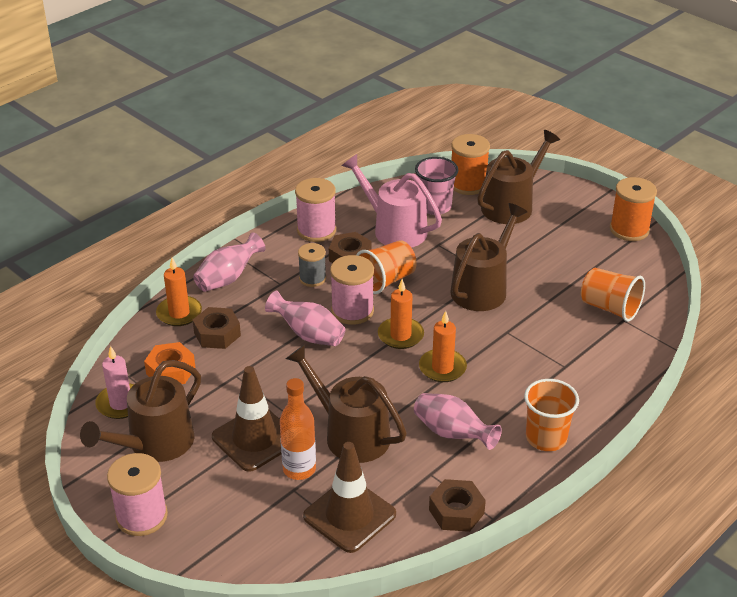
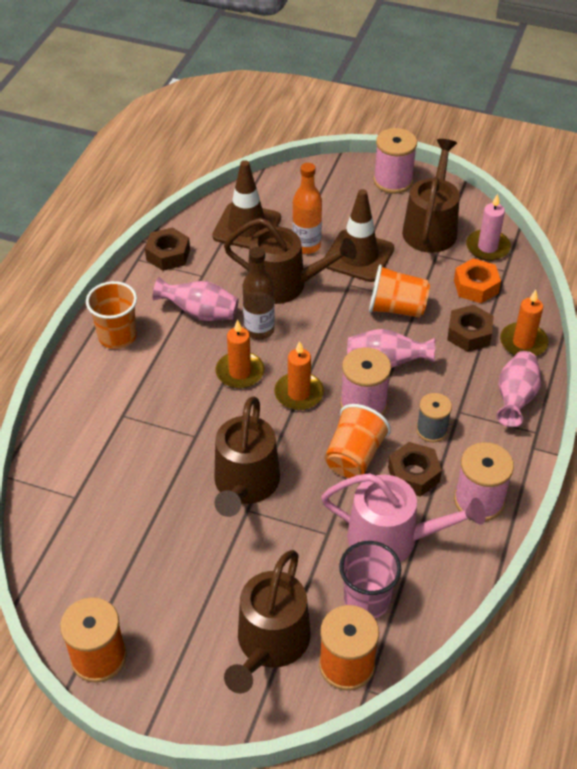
camera: 155 degrees right, 10 degrees up
orange cup [581,268,645,322] -> orange cup moved to [369,265,430,318]
none -> brown bottle [242,247,275,340]

